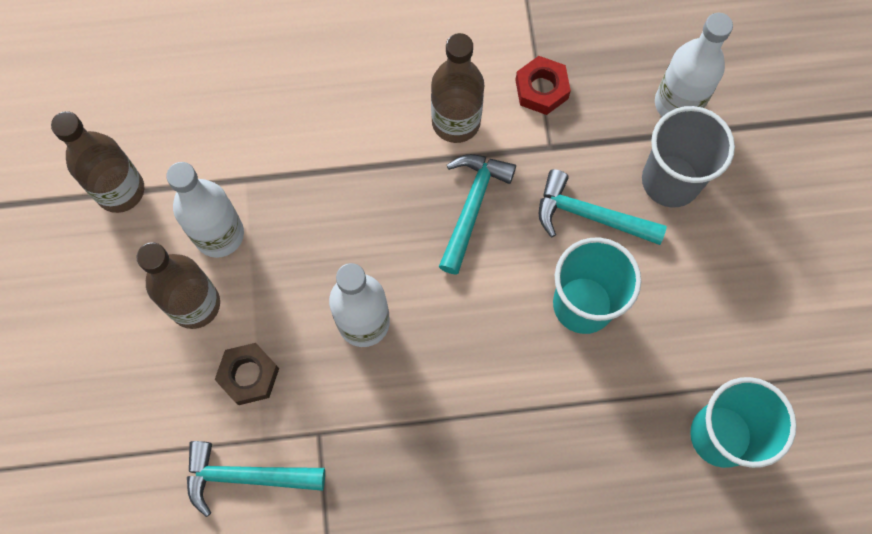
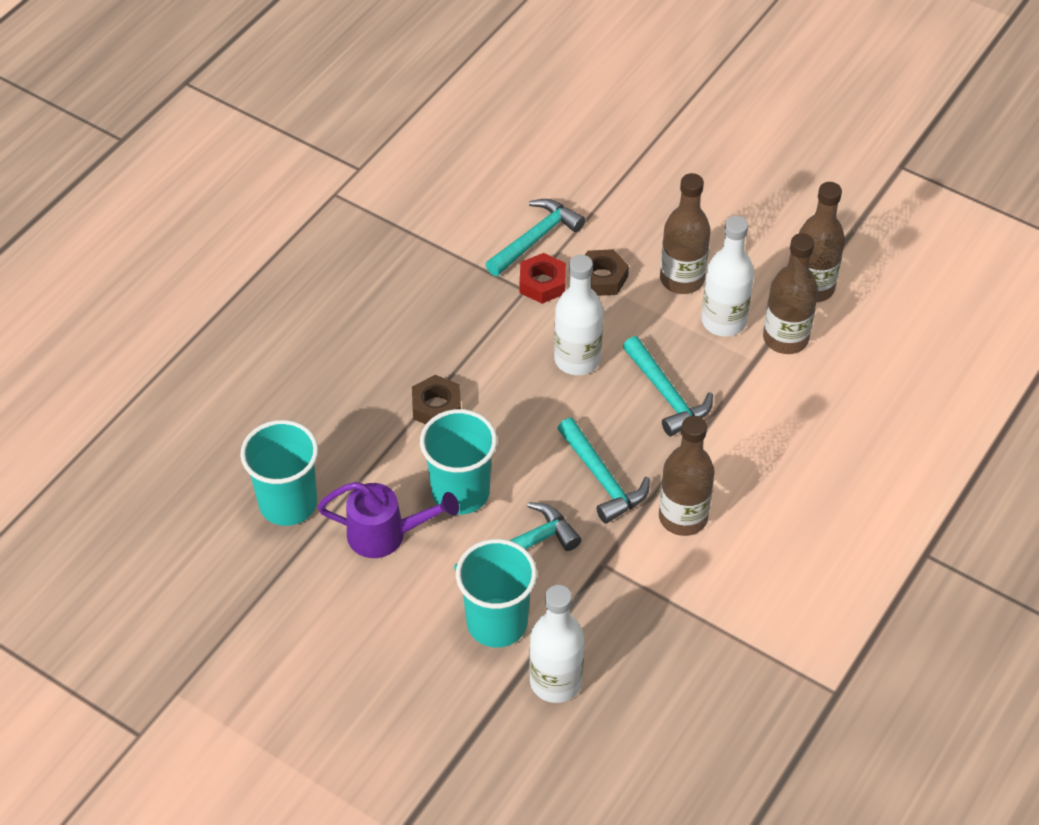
camera: 130 degrees right, 20 degrees down
red nut [515,56,571,115] -> red nut moved to [520,253,566,304]
grey cup [642,106,735,207] -> turquoise cup [456,539,537,647]
none -> purple watering can [317,482,459,558]
none -> brown nut [412,375,461,424]
none -> turquoise hammer [623,336,713,436]
none -> brown bottle [763,233,818,354]

